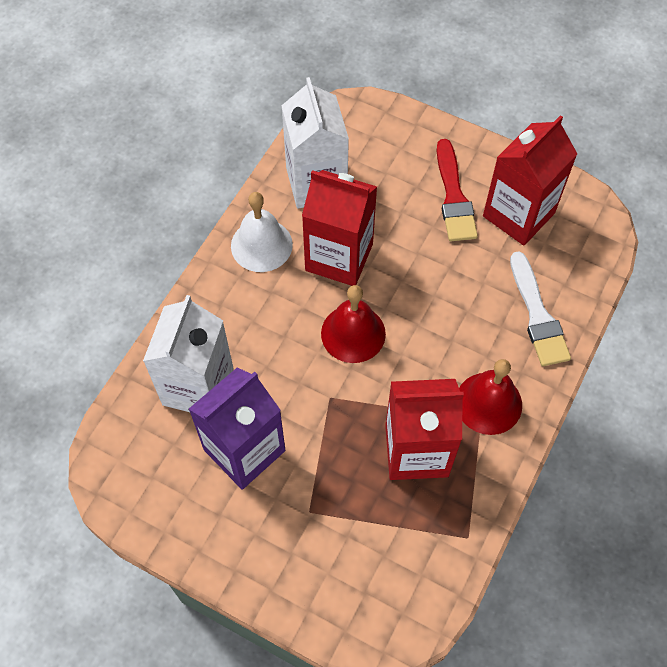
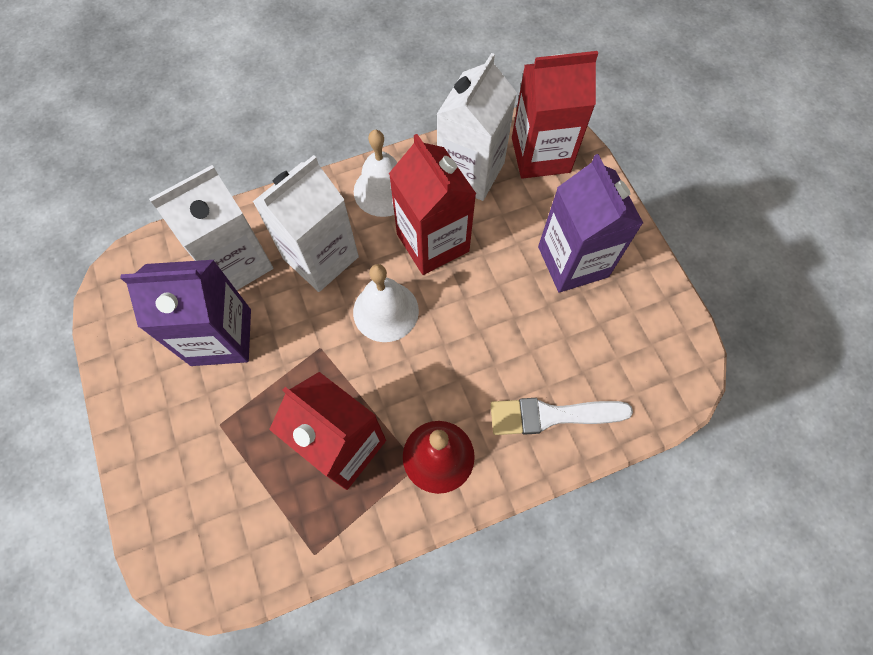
camera: 40 degrees right, 5 degrees up
red bell [321,285,386,363] -> white bell [353,264,419,342]
red brush [437,139,478,241] -> purple carton [538,154,643,293]
red carton [483,115,577,246] -> red carton moved to [512,51,598,179]
white brush [510,251,571,366] -> white brush turned 60 degrees clockwise [490,398,633,435]
none -> white carton [253,155,359,292]

